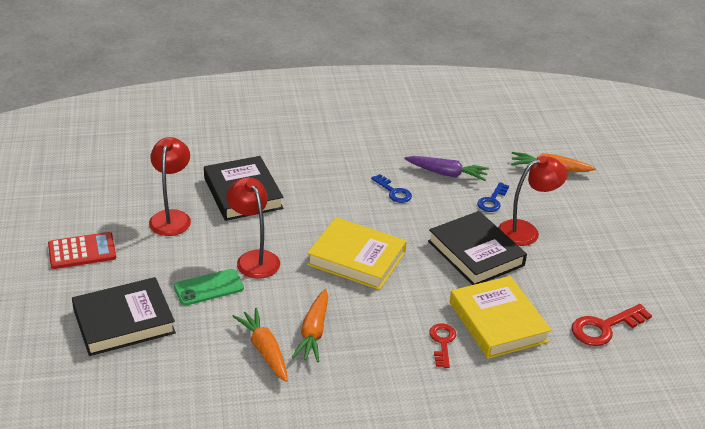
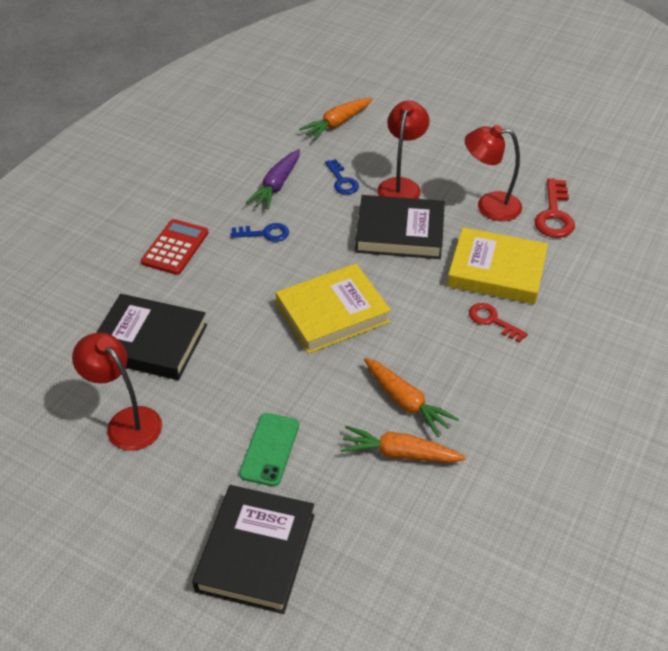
camera: 50 degrees left, 10 degrees up
red calculator [48,232,116,269] -> red calculator moved to [141,219,209,275]
red lamp [226,177,280,279] -> red lamp moved to [465,125,522,221]
purple carrot [404,156,489,181] -> purple carrot turned 150 degrees clockwise [246,149,300,210]

